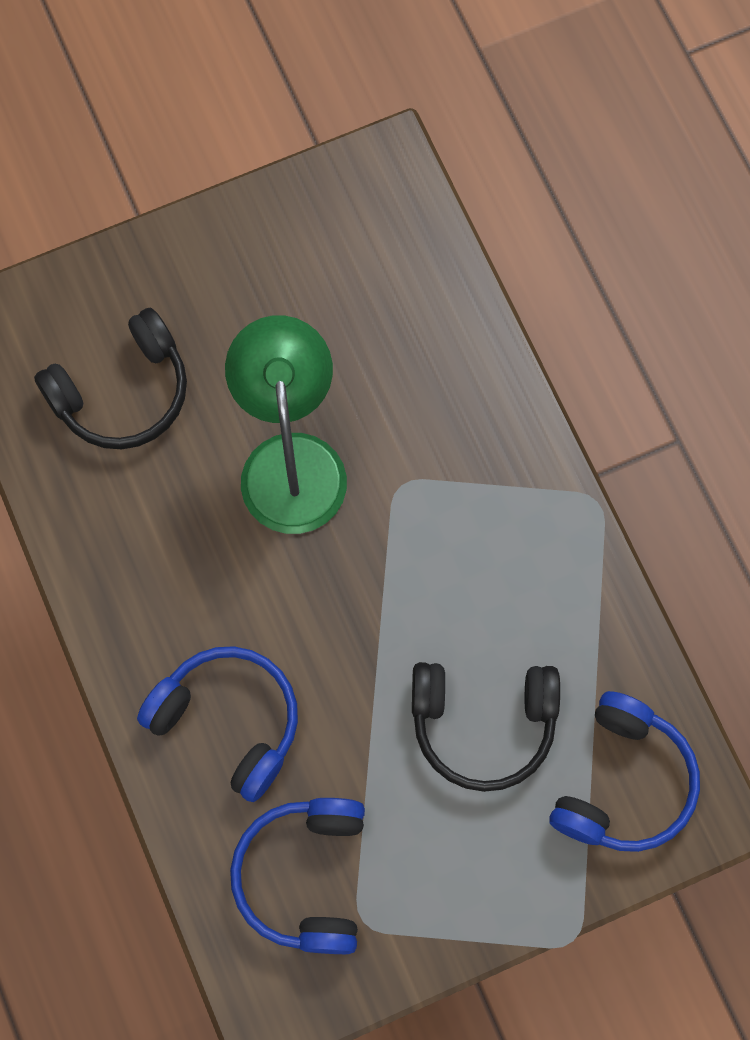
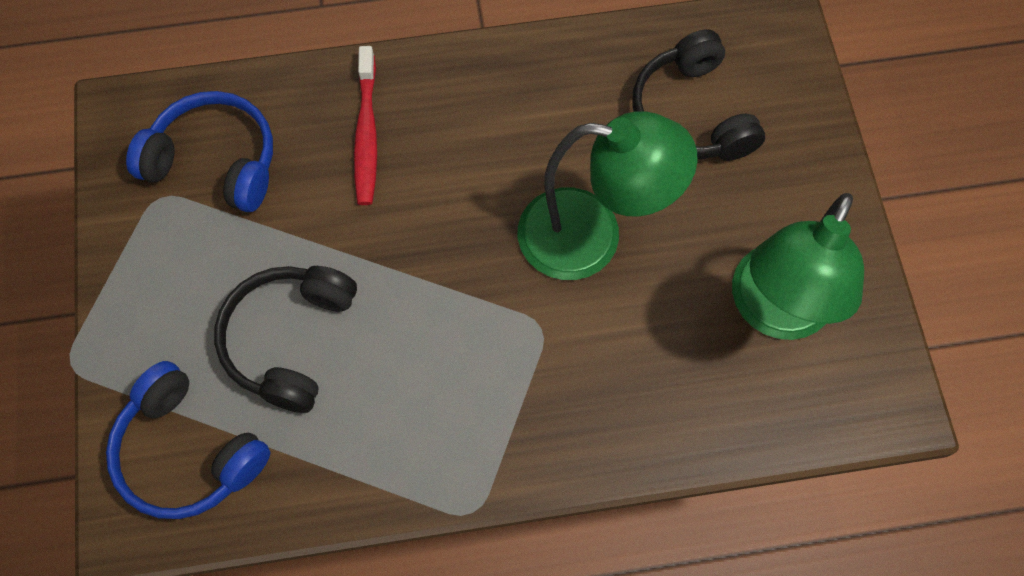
camera: 105 degrees right, 5 degrees down
blue headphones [137,646,298,802] -> red toothbrush [354,46,377,205]
none -> green lamp [732,193,864,340]

